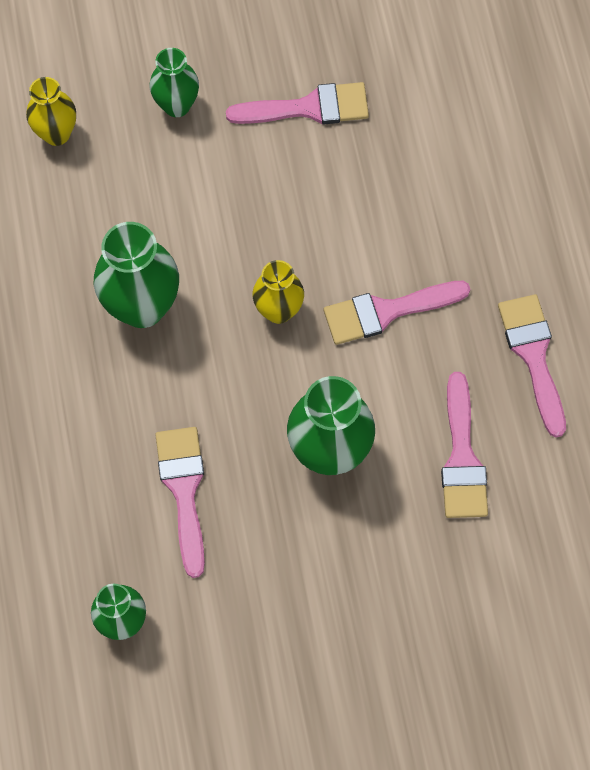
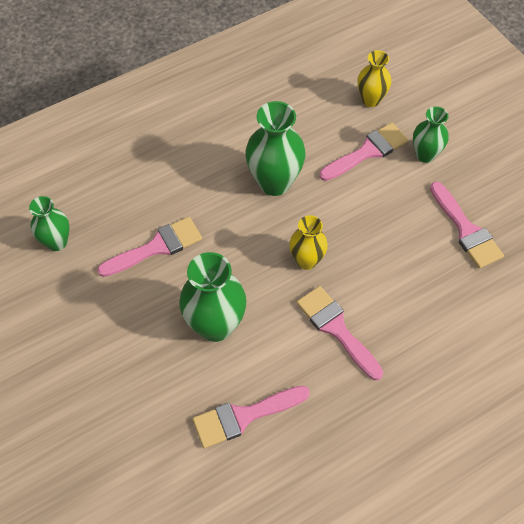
camera: 70 degrees right, 10 degrees down
pink brush [498,294,566,437] -> pink brush moved to [319,123,408,181]

